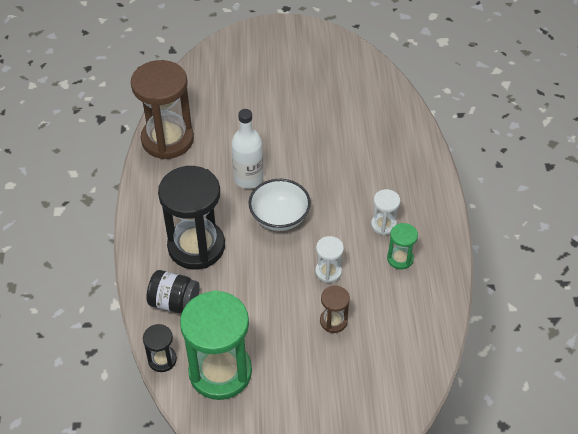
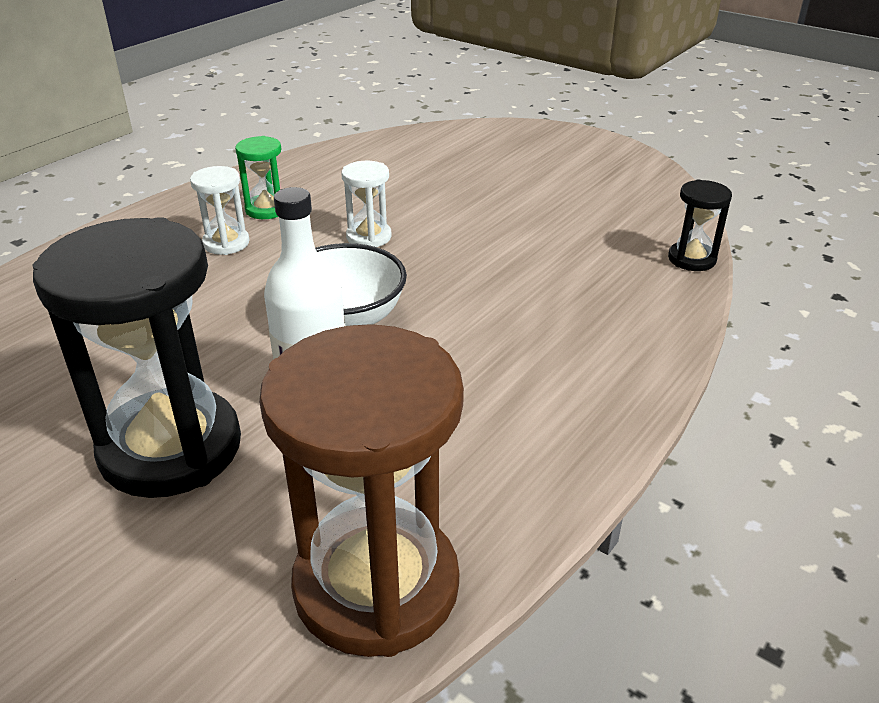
camera: 140 degrees left, 15 degrees down
black jar [146,270,200,313] -> none
black hourglass [158,166,225,269] -> black hourglass moved to [33,217,241,498]
green hourglass [180,290,252,400] -> none
brown hourglass [320,286,350,333] -> none

